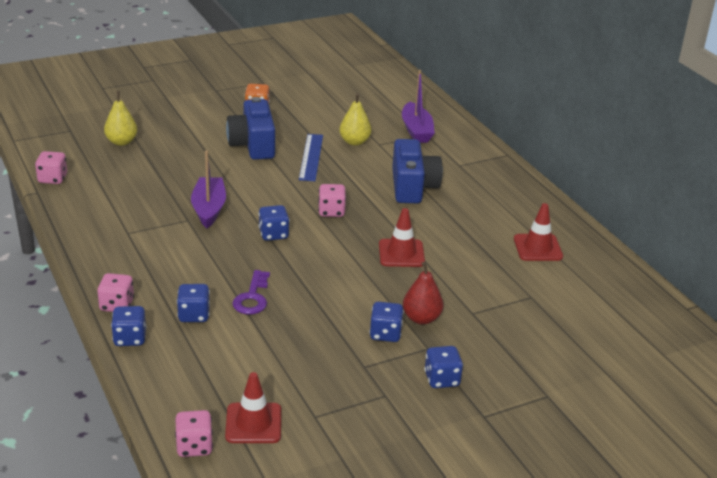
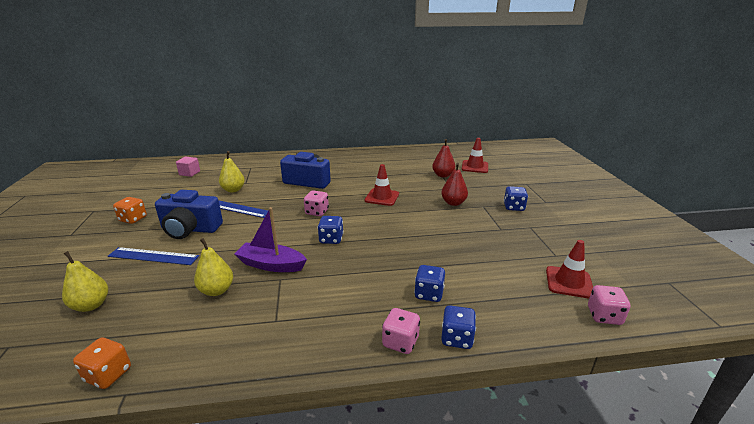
camera: 70 degrees left, 5 degrees down
pink dice [35,151,67,184] -> orange dice [73,338,131,389]
purple key [232,270,270,315] -> none
blue dice [369,302,404,342] -> none
purple boat [402,70,435,143] -> none
red traffic cone [514,203,563,261] -> red traffic cone moved to [462,138,488,173]
none -> blue ruler [108,247,199,265]
none -> pink cube [176,157,200,177]
none -> yellow pear [194,238,233,296]
none -> red pear [432,139,455,177]

